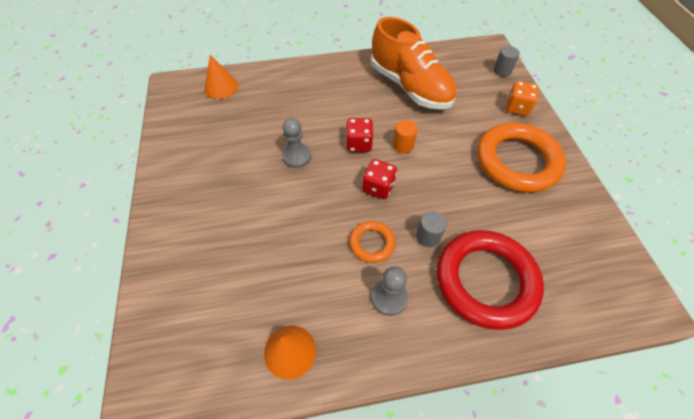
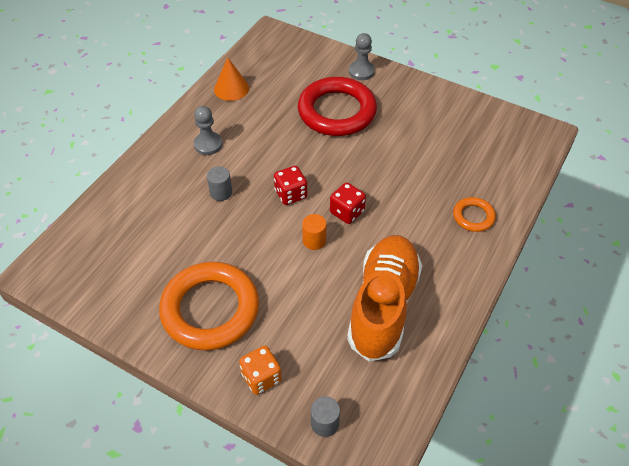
camera: 130 degrees right, 5 degrees down
orange cone [204,55,238,99] -> none
grey pawn [282,118,311,168] -> grey pawn moved to [349,33,375,80]
orange ring [350,221,395,263] -> orange ring moved to [453,197,496,232]
orange shoe [371,17,457,110] -> orange shoe turned 105 degrees clockwise [347,235,422,361]
red ring [437,230,544,330] -> red ring moved to [298,77,377,136]

